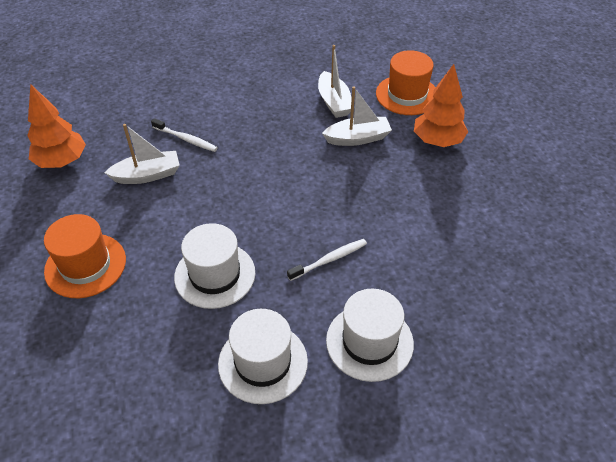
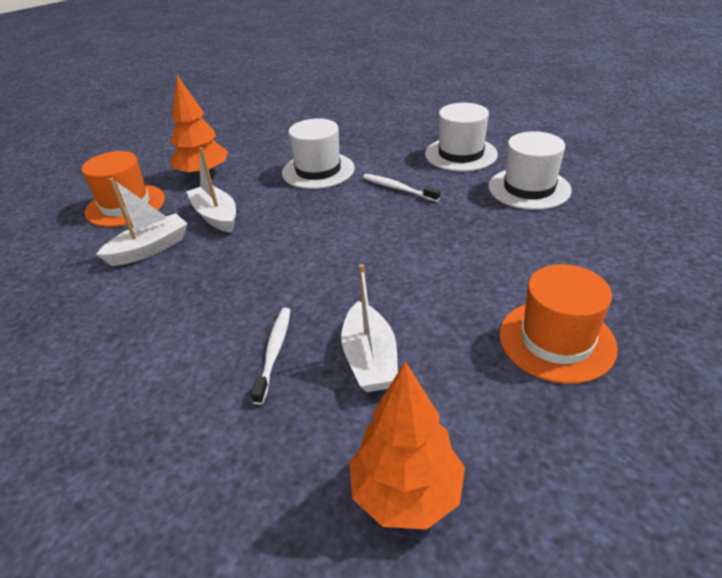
camera: 110 degrees left, 10 degrees down
white boat [105,124,180,184] -> white boat turned 150 degrees counterclockwise [341,264,398,392]
white hat [174,223,255,309] -> white hat moved to [282,118,355,189]

